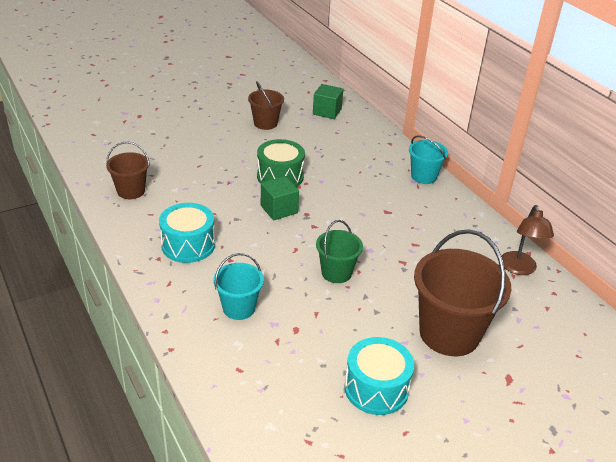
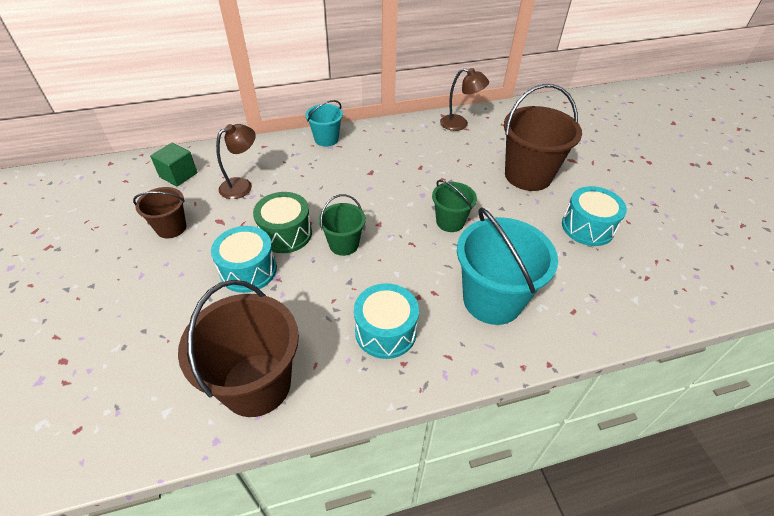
camera: 75 degrees left, 10 degrees up
brown bucket [106,142,150,199] -> brown bucket [178,280,299,417], size x1.82
turquoise bucket [213,253,264,320] -> turquoise bucket [457,207,558,325], size x1.82
green cube [261,176,299,220] -> green bucket [319,194,366,256]
none -> turquoise drum [211,226,277,293]
none -> brown lamp [216,124,256,199]

